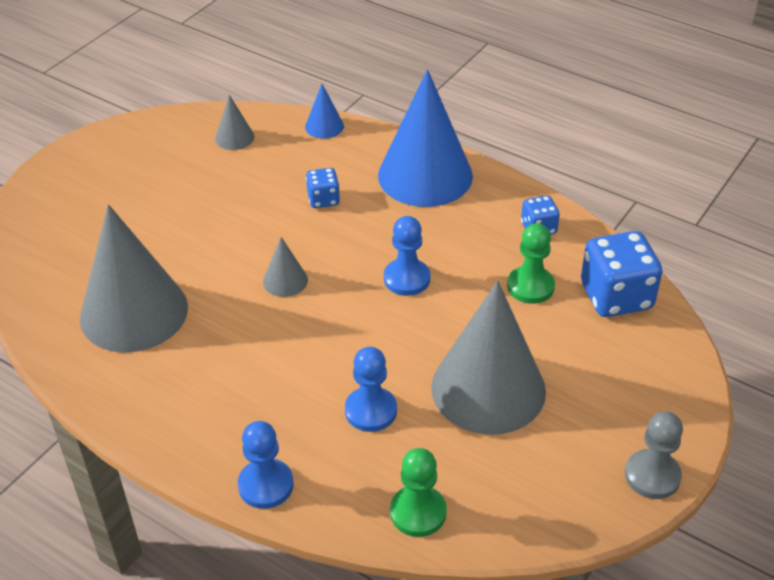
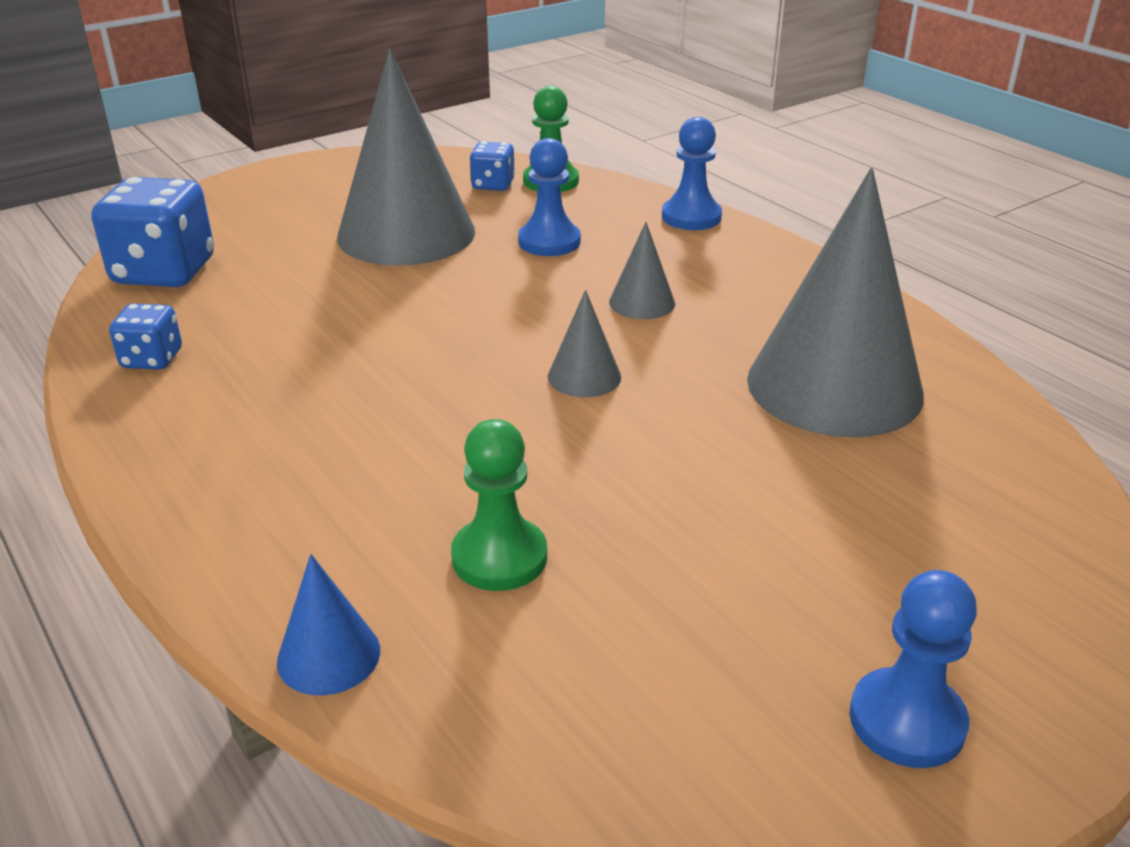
camera: 160 degrees left, 10 degrees down
grey cone [215,95,255,150] -> grey cone moved to [609,222,675,319]
blue dice [306,168,340,208] -> blue dice moved to [470,141,515,191]
blue cone [378,69,473,207] -> none
blue pawn [384,216,430,296] -> blue pawn moved to [849,570,977,768]
green pawn [507,223,555,304] -> green pawn moved to [451,419,547,591]
grey pawn [625,411,683,499] -> none

